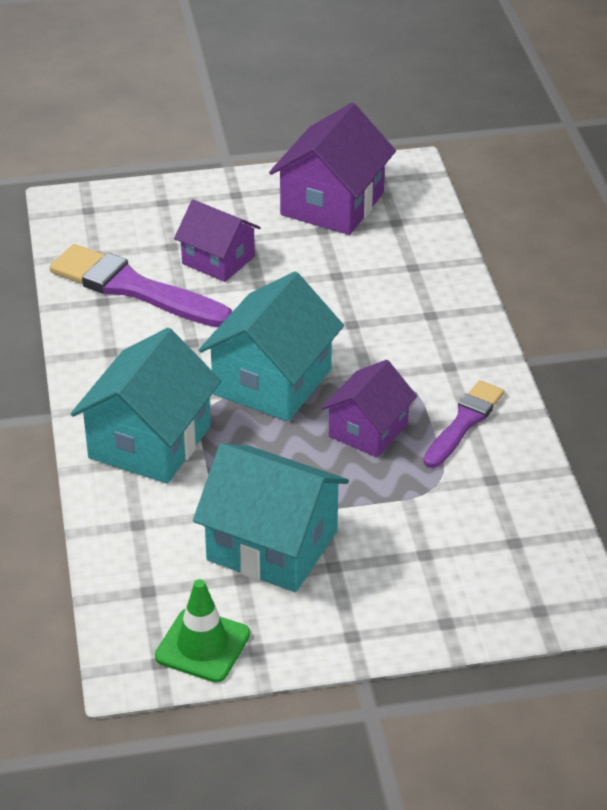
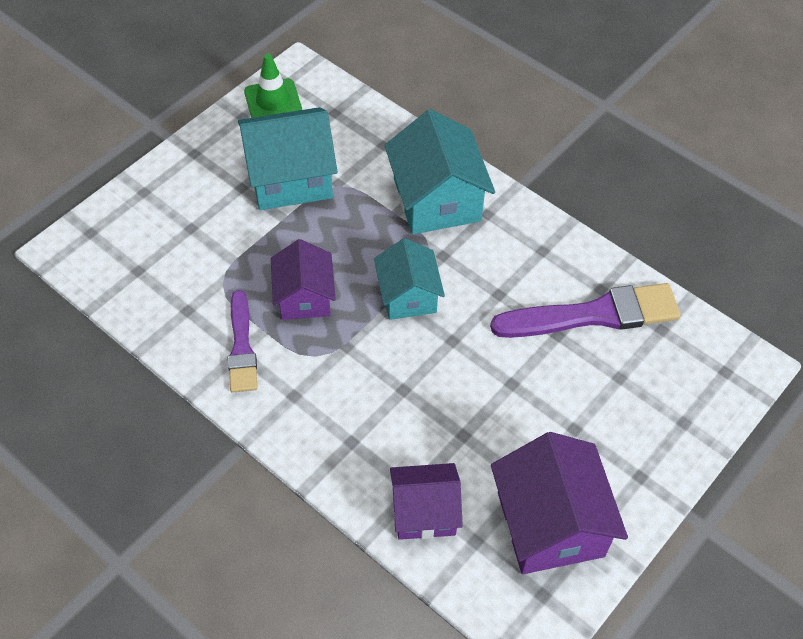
camera: 140 degrees right, 15 degrees up
purple house [174,200,261,282] -> purple house moved to [390,463,463,540]
turquoise house [199,272,344,421] -> turquoise house [374,238,445,320], size x0.64

